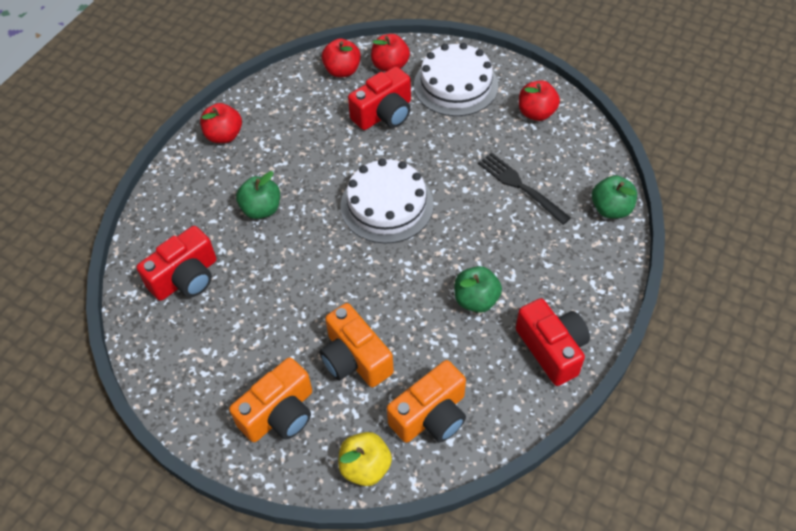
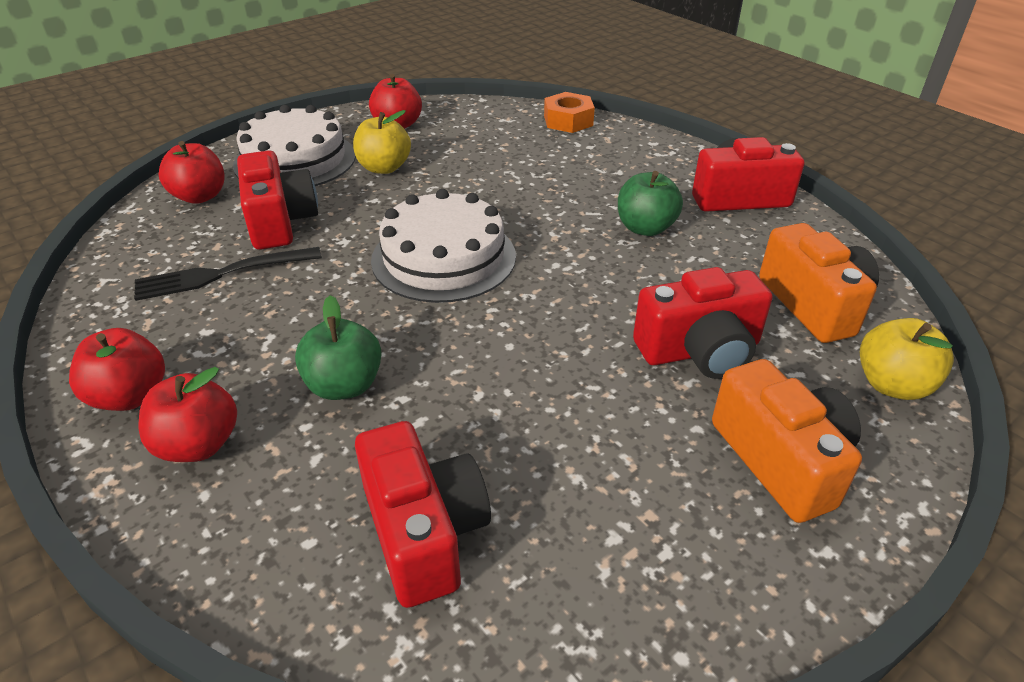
camera: 70 degrees left, 15 degrees down
orange camera [319,303,394,387] -> red camera [633,267,772,379]
red apple [322,38,361,77] -> red apple moved to [139,367,237,462]
black fork [478,152,571,225] -> black fork moved to [134,247,322,301]
green apple [592,175,637,218] -> orange nut [544,92,595,133]
none -> yellow apple [353,110,411,174]

